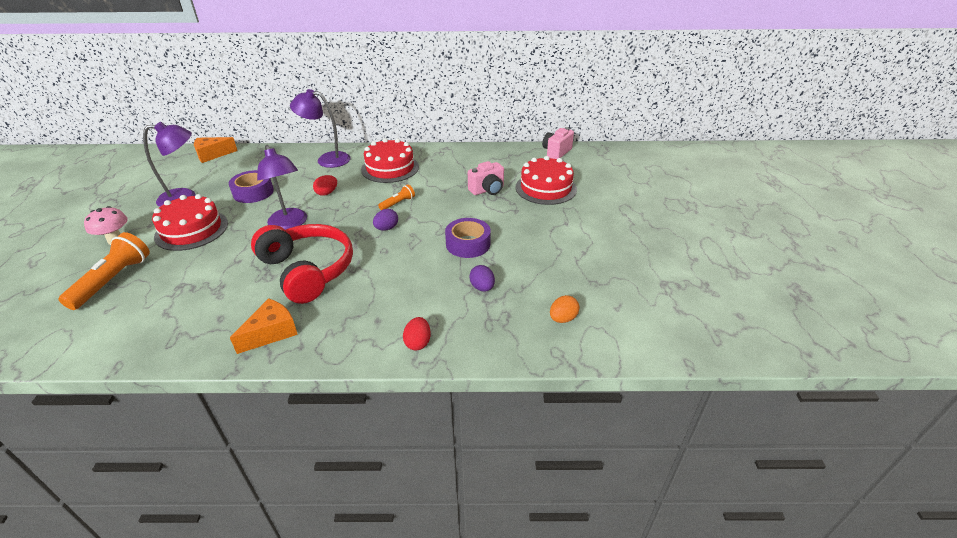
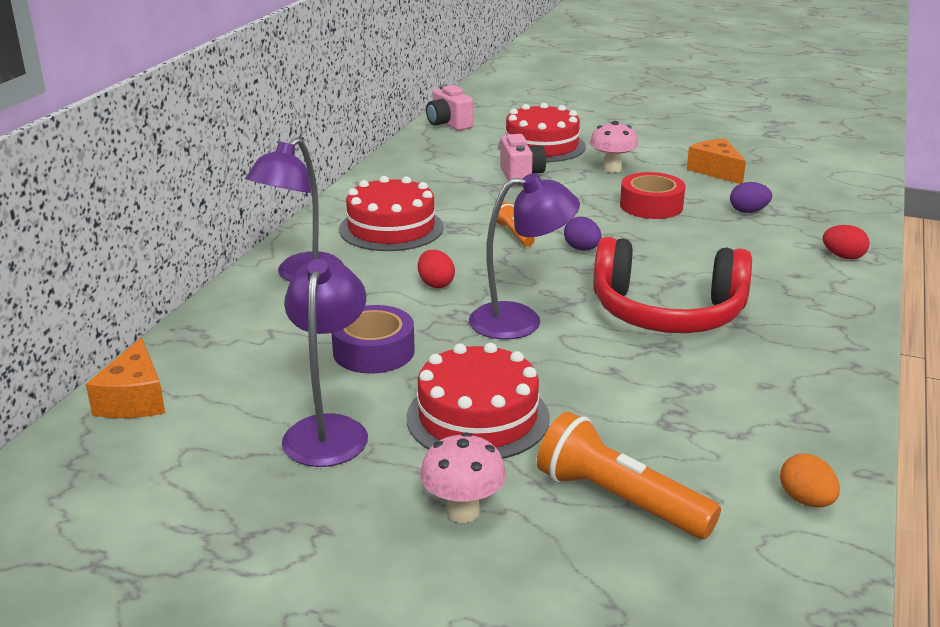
camera: 70 degrees left, 10 degrees down
orange cheese [230,298,298,354] -> orange cheese moved to [687,139,746,184]
red headphones [251,224,353,304] -> red headphones turned 150 degrees counterclockwise [593,237,752,333]
purple tape [445,218,491,258] -> red tape [620,172,686,219]
orange egg [550,295,579,323] -> orange egg moved to [780,454,840,507]
none -> pink mushroom [590,121,638,173]

